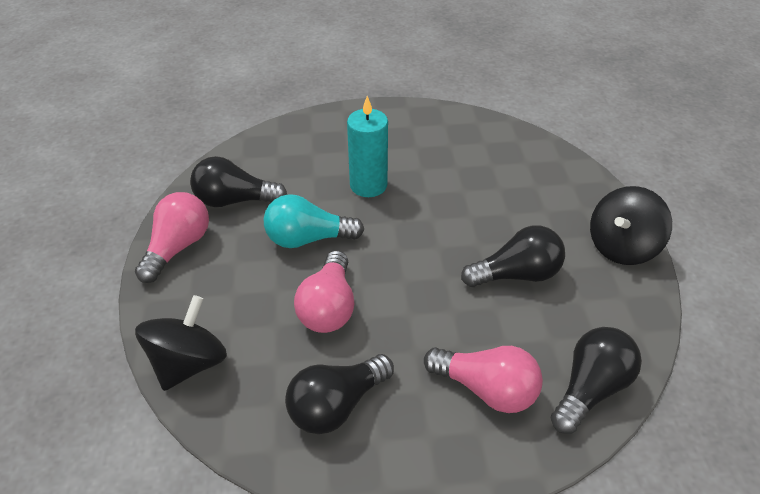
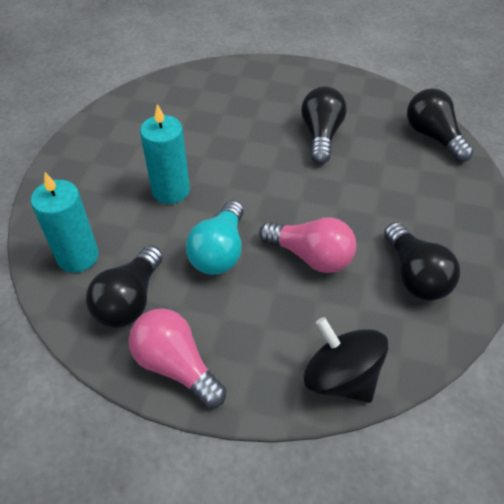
camera: 70 degrees left, 5 degrees up
pink light bulb [424,346,543,413] -> none
black spinning top [590,186,672,265] -> none
none -> turquoise candle [31,172,99,273]

